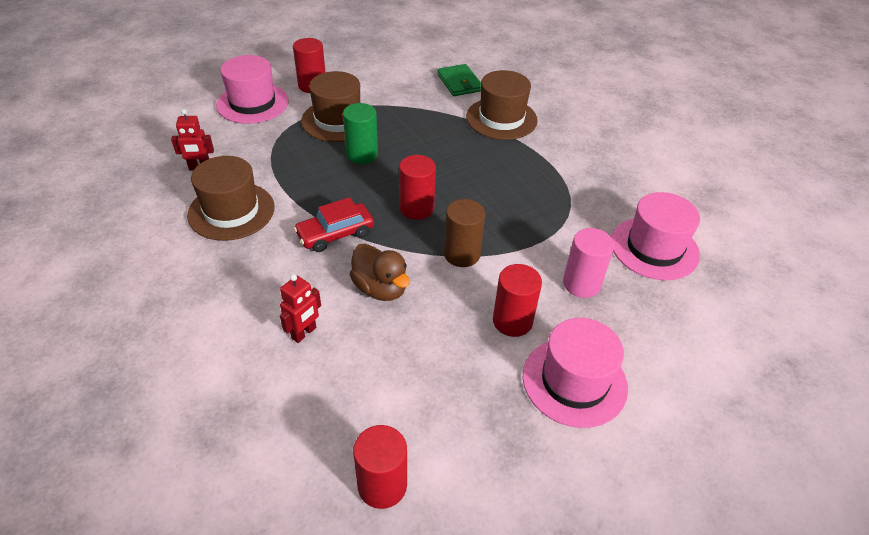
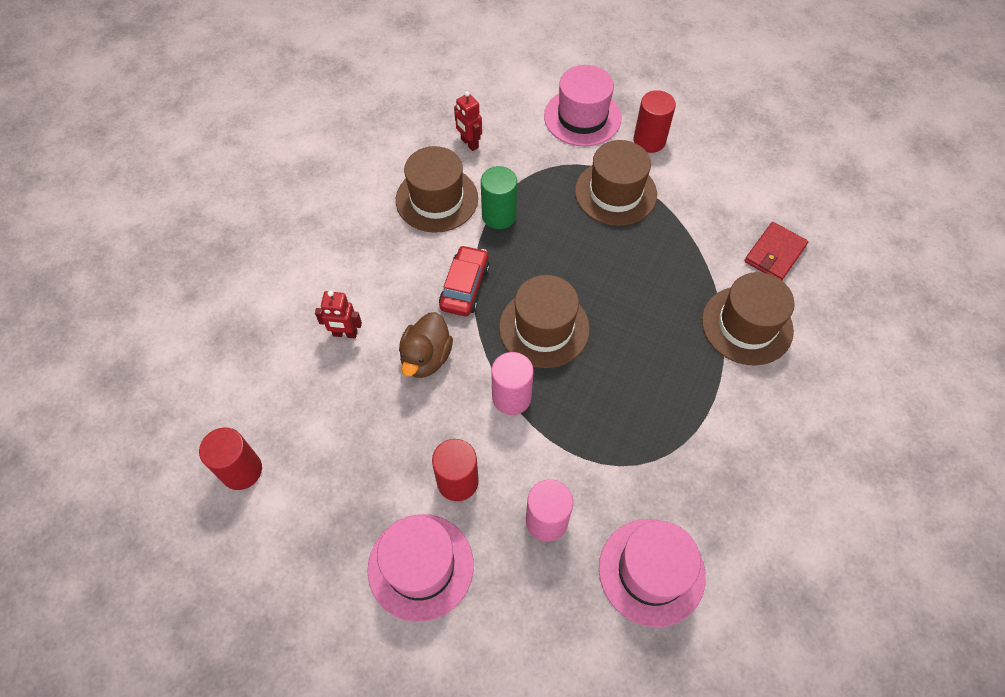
camera: 60 degrees right, 15 degrees up
red car [294,197,374,252] -> red car turned 75 degrees clockwise [439,245,490,316]
green cylinder [343,103,378,164] -> green cylinder moved to [481,166,517,229]
red cylinder [399,155,436,220] -> brown hat [499,275,590,368]
green wallet [437,64,481,96] -> red wallet [744,222,808,280]
brown cylinder [444,199,485,267] -> pink cylinder [491,352,534,415]

